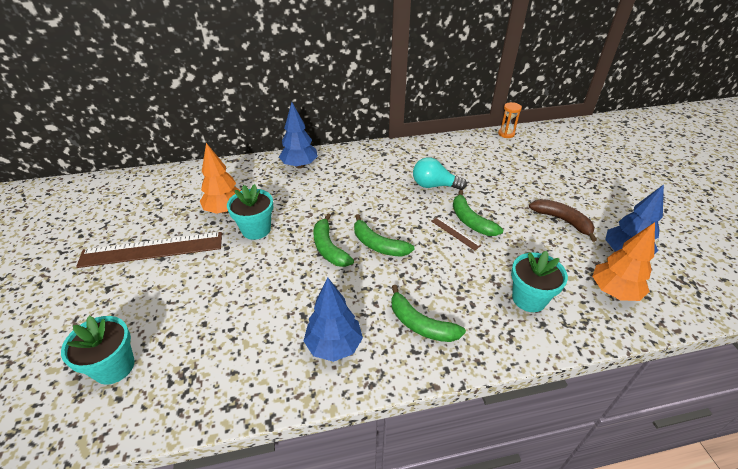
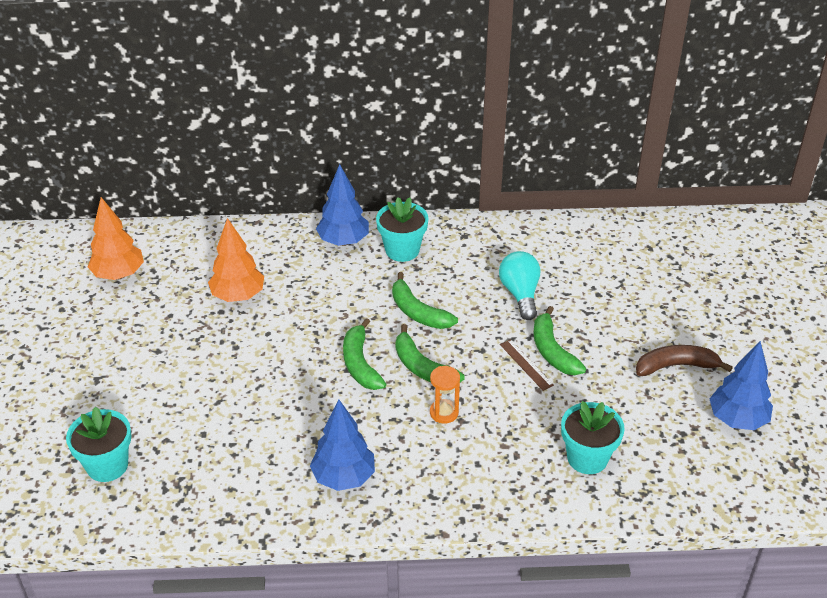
camera: 10 degrees right, 0 degrees up
brown ruler [76,232,222,268] -> none
turquoise flower pot [227,184,273,240] -> turquoise flower pot moved to [376,197,428,262]
green banana [391,285,466,342] -> green banana moved to [392,272,458,329]
turquoise light bulb [413,157,467,190] -> turquoise light bulb turned 60 degrees clockwise [499,251,540,320]
orange hourglass [498,102,522,138] -> orange hourglass moved to [430,366,460,424]
brown banana [529,199,597,242] -> brown banana turned 60 degrees counterclockwise [636,345,733,376]
orange tree [592,222,655,301] -> orange tree moved to [88,197,144,280]

